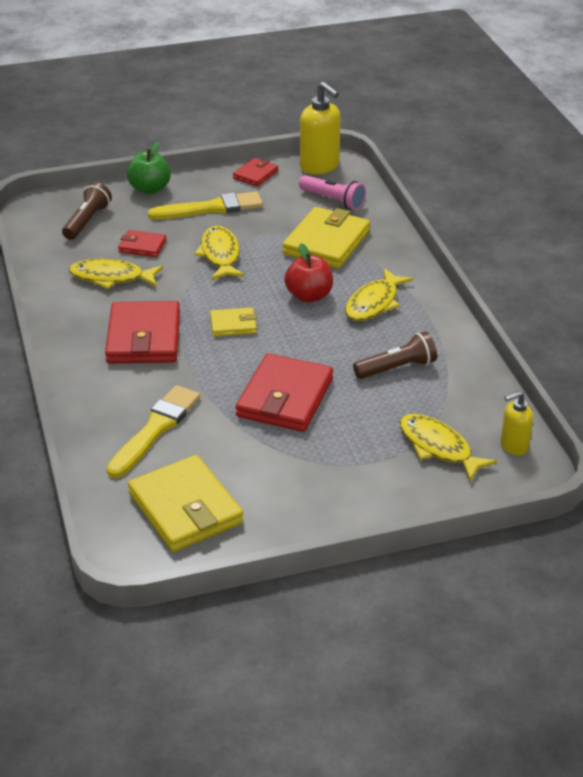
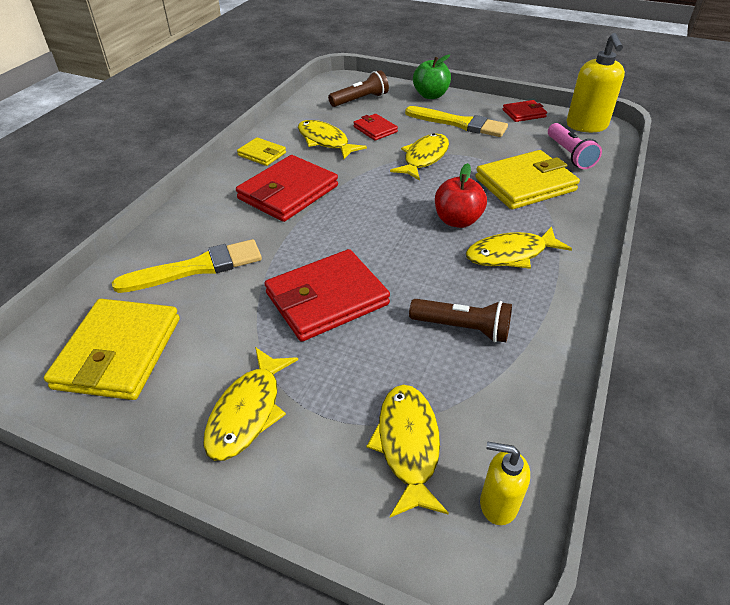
camera: 40 degrees right, 5 degrees up
yellow wallet [210,307,257,337] -> yellow wallet moved to [237,137,286,166]
none -> yellow fish [203,347,298,461]

